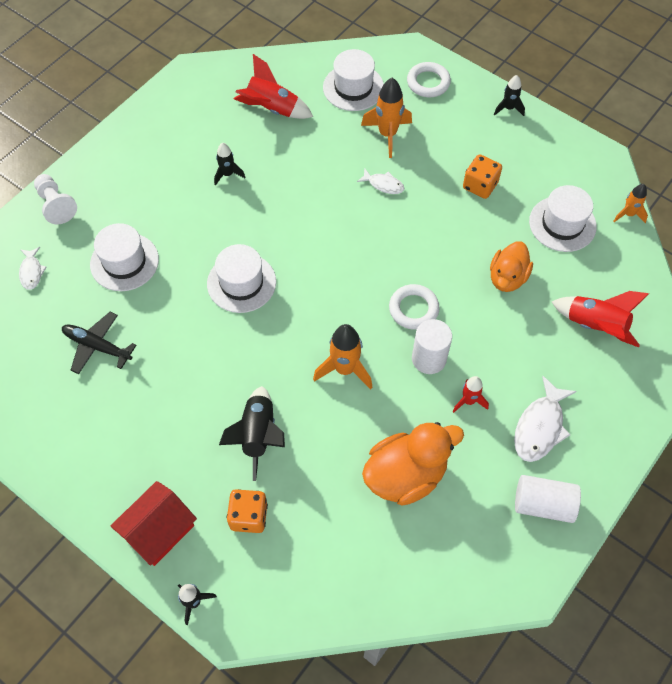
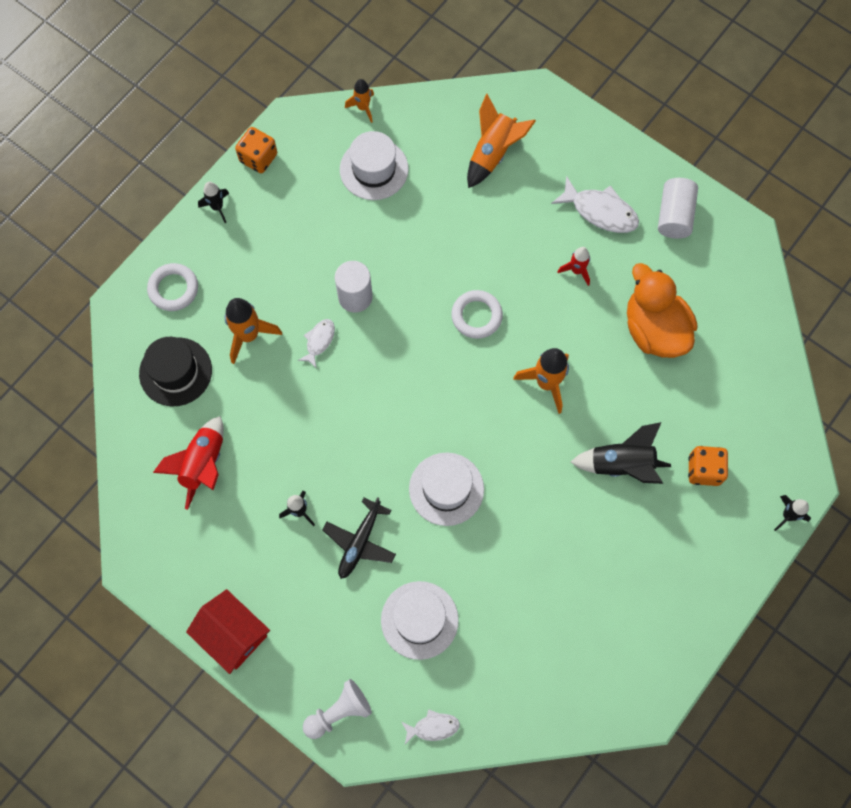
camera: 90 degrees left, 10 degrees up
black plane [62,312,136,374] -> black plane moved to [322,497,396,579]
red house [111,481,197,566] -> red house moved to [186,589,270,674]
white hat [323,49,384,111] -> black hat [139,337,212,407]
white cylinder [412,319,452,374] -> white cylinder moved to [335,261,373,313]
orange dice [463,154,502,199] -> orange dice moved to [235,127,277,173]
orange duck [490,242,533,292] -> none
red rocket [552,291,649,347] -> orange rocket [467,93,536,188]

